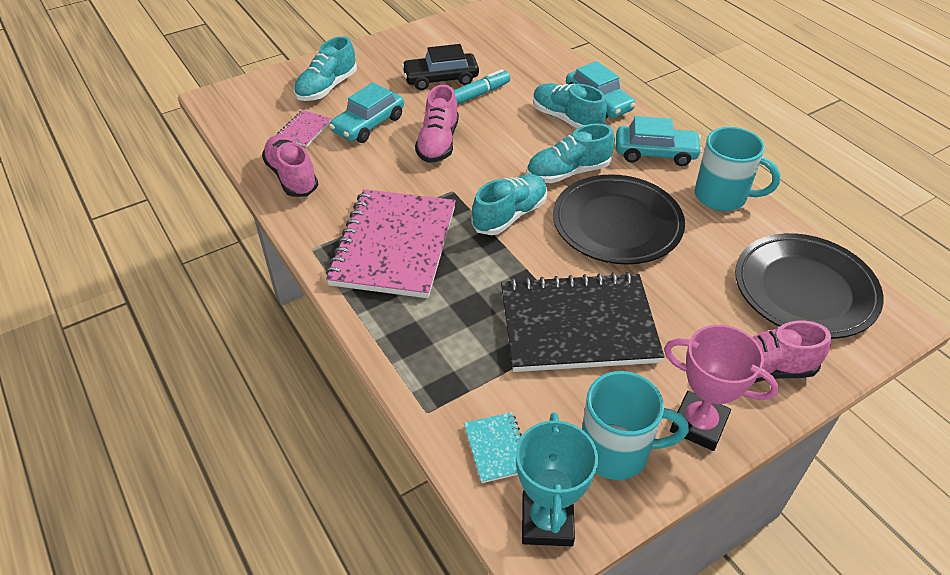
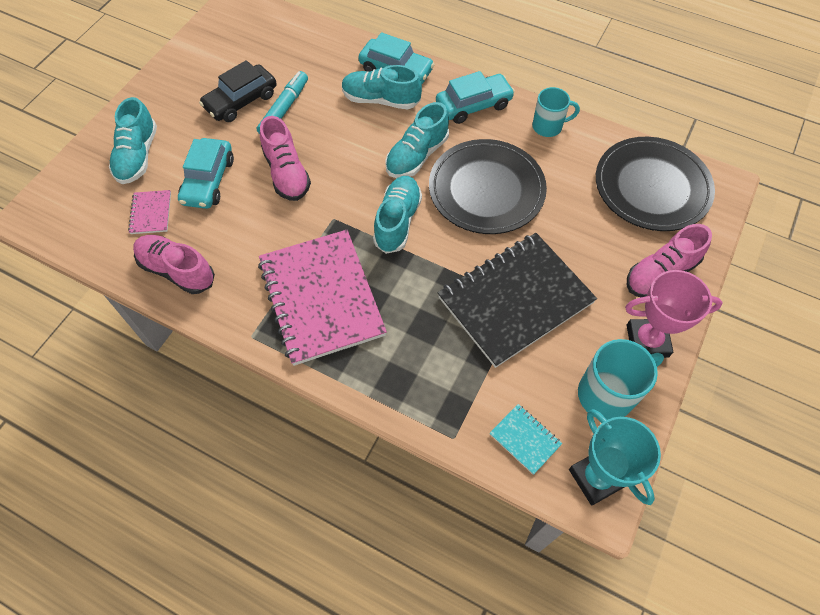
camera: 30 degrees left, 15 degrees up
turquoise mug [695,127,781,211] -> turquoise mug [532,87,580,137], size x0.66

